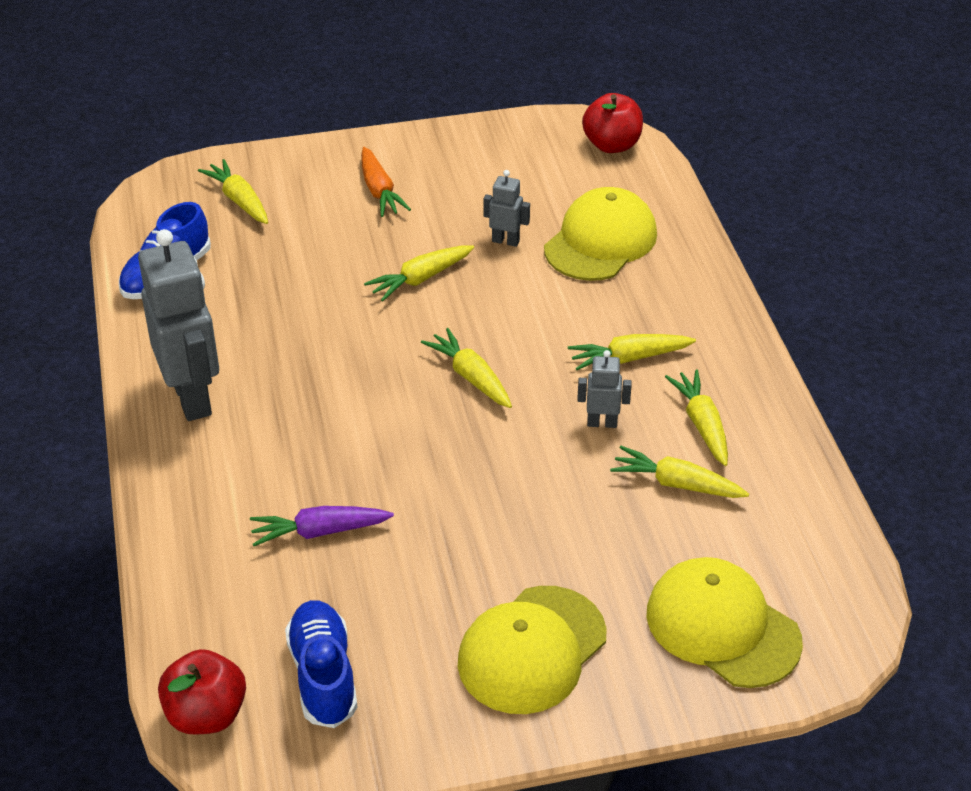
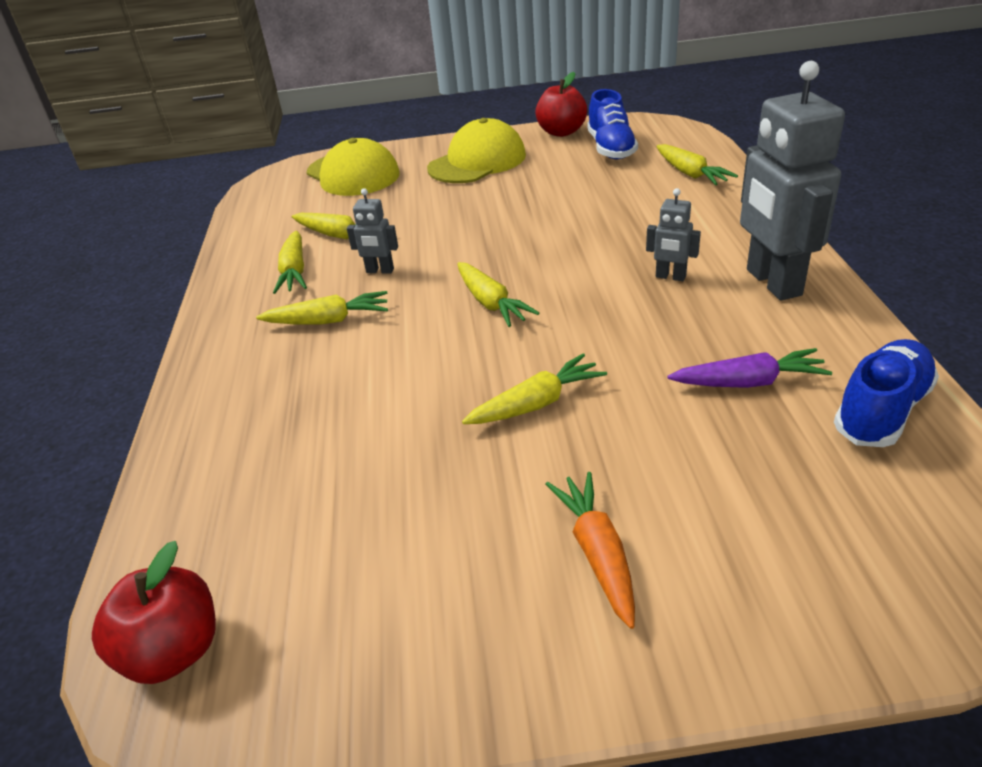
camera: 170 degrees left, 5 degrees down
red apple [158,649,246,735] -> red apple moved to [535,72,587,137]
yellow carrot [198,159,268,224] -> yellow carrot moved to [656,144,738,185]
purple carrot [250,506,394,546] -> purple carrot moved to [668,348,832,388]
grey robot [484,170,530,247] -> grey robot moved to [646,188,701,281]
yellow cap [544,187,657,281] -> none

